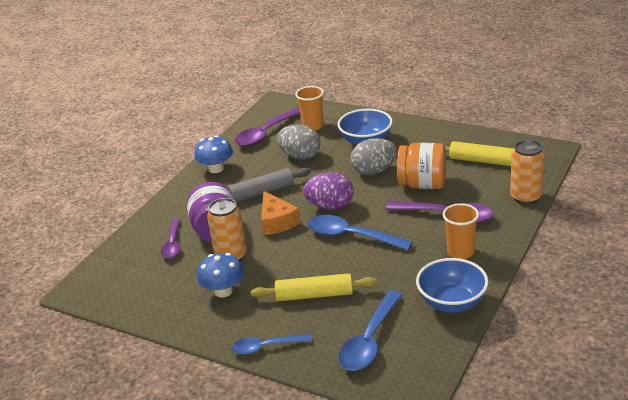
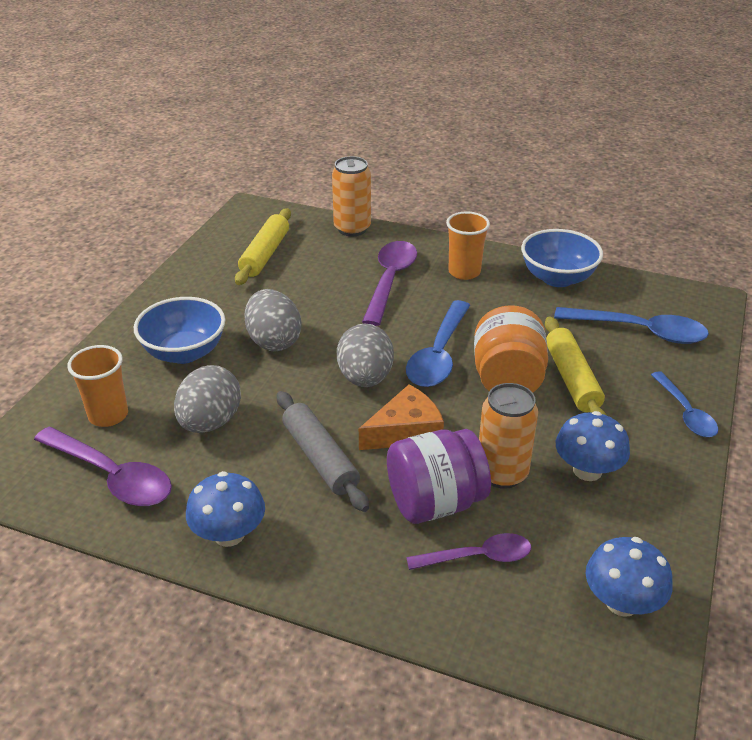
camera: 100 degrees left, 5 degrees up
purple egg [303,172,354,210] -> grey egg [337,324,394,387]
orange jar [397,143,446,189] -> orange jar moved to [474,305,548,392]
none -> blue mushroom [586,537,673,617]

